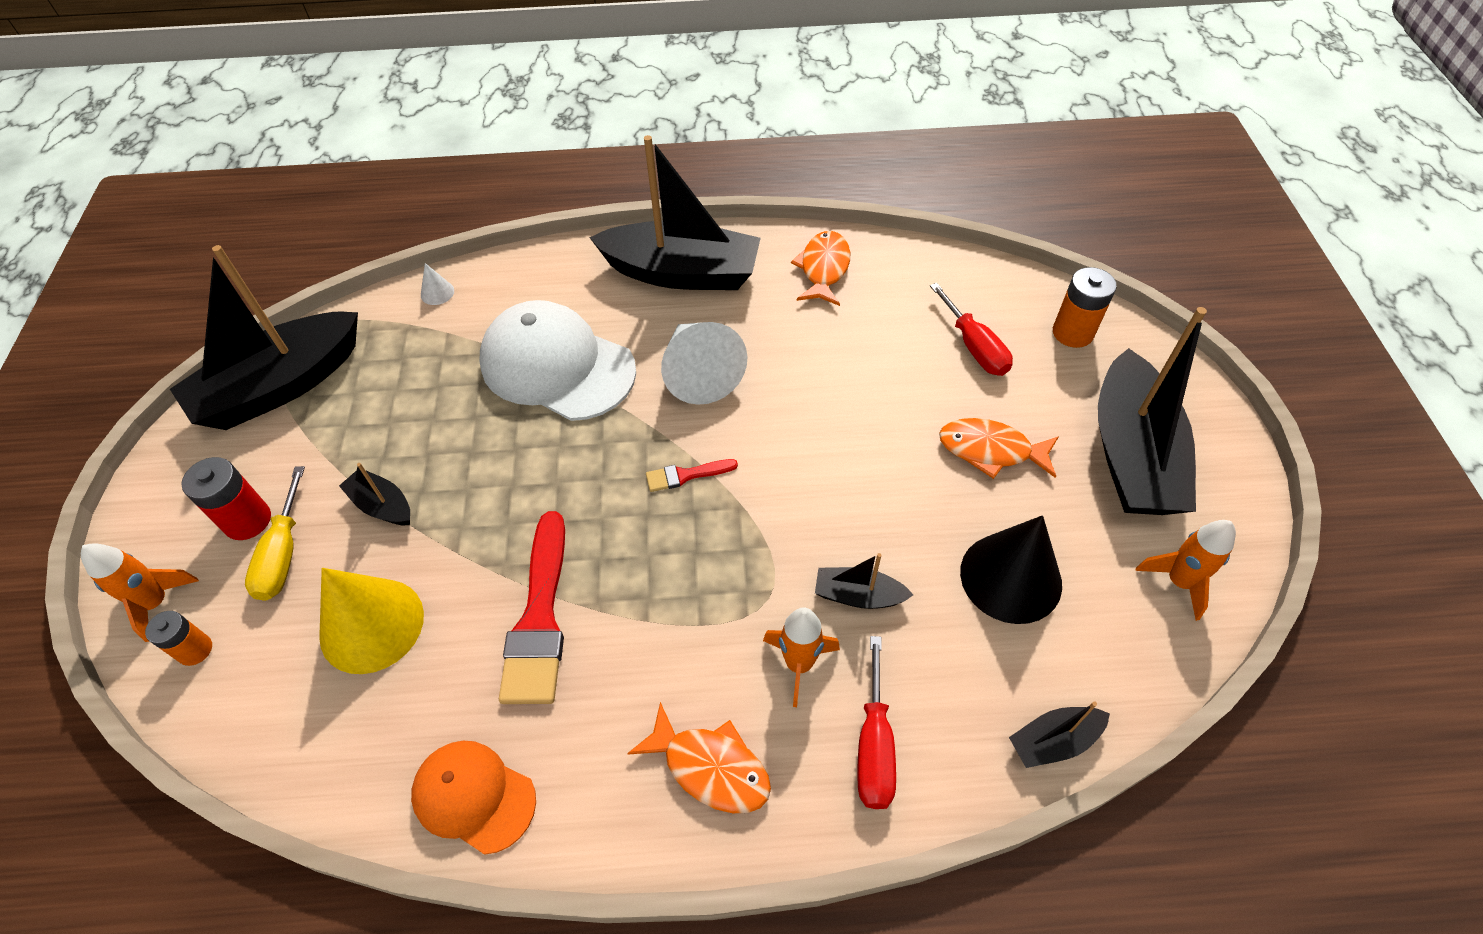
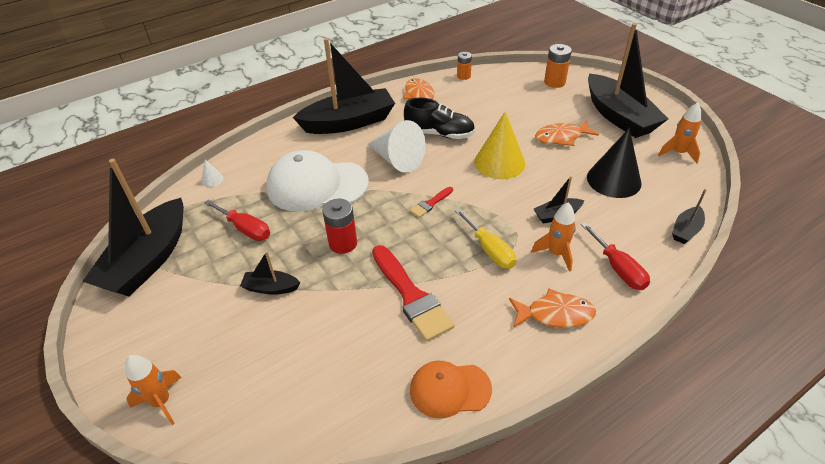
camera: 30 degrees left, 10 degrees down
orange battery [145,611,212,666] -> orange battery moved to [457,52,472,80]
red battery [181,457,271,540] -> red battery moved to [322,199,357,254]
yellow screwdriver [245,466,305,601] -> yellow screwdriver moved to [455,208,517,269]
yellow cone [319,568,424,674] -> yellow cone moved to [474,112,525,179]
red screwdriver [930,283,1013,376] -> red screwdriver moved to [204,200,270,241]
none -> black shoe [404,98,475,139]

